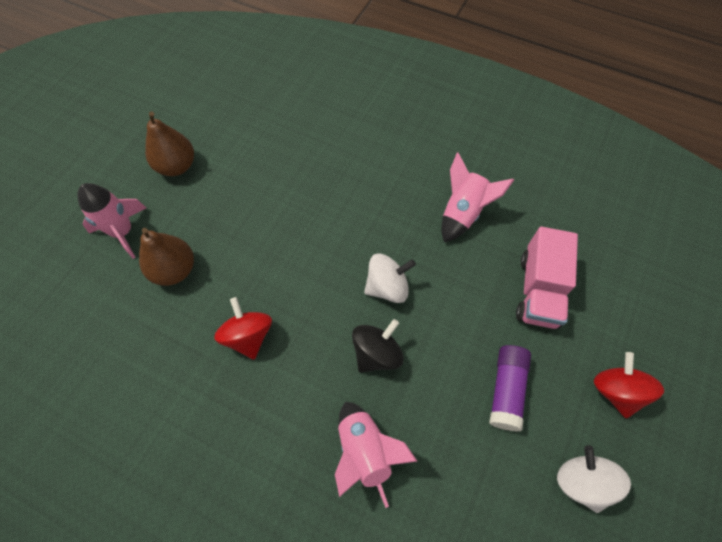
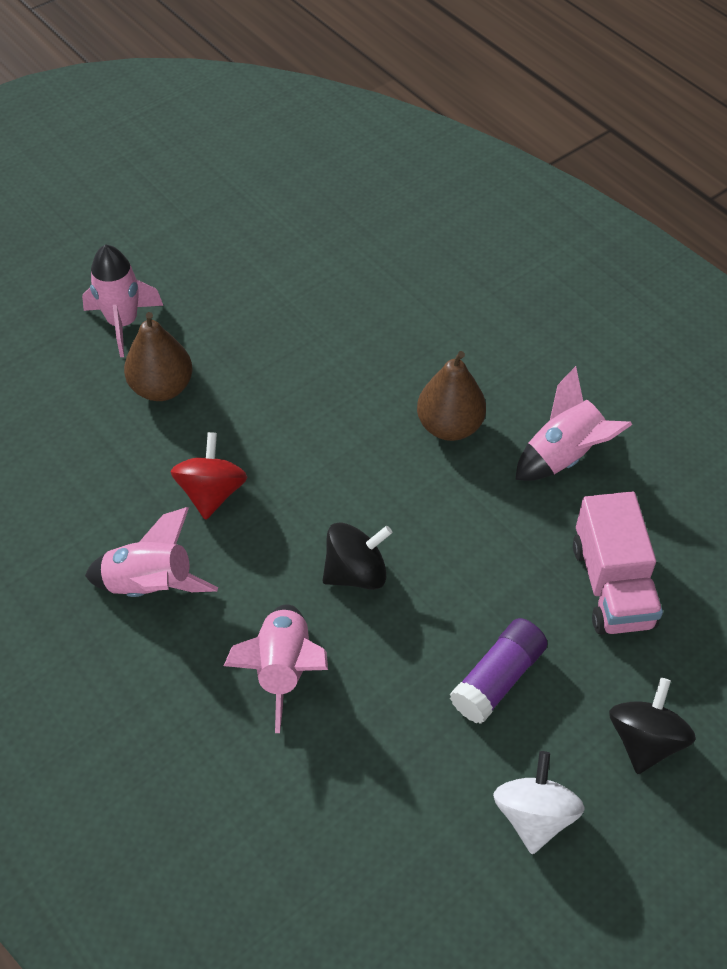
camera: 25 degrees right, 10 degrees down
brown pear [145,112,194,176] -> brown pear moved to [417,351,486,441]
white spinning top [364,253,416,303] -> none
pink truck [516,227,578,329] -> pink truck turned 45 degrees counterclockwise [573,491,663,635]
red spinning top [594,352,664,418] -> black spinning top [609,678,696,774]
none -> pink rocket [85,507,218,597]

